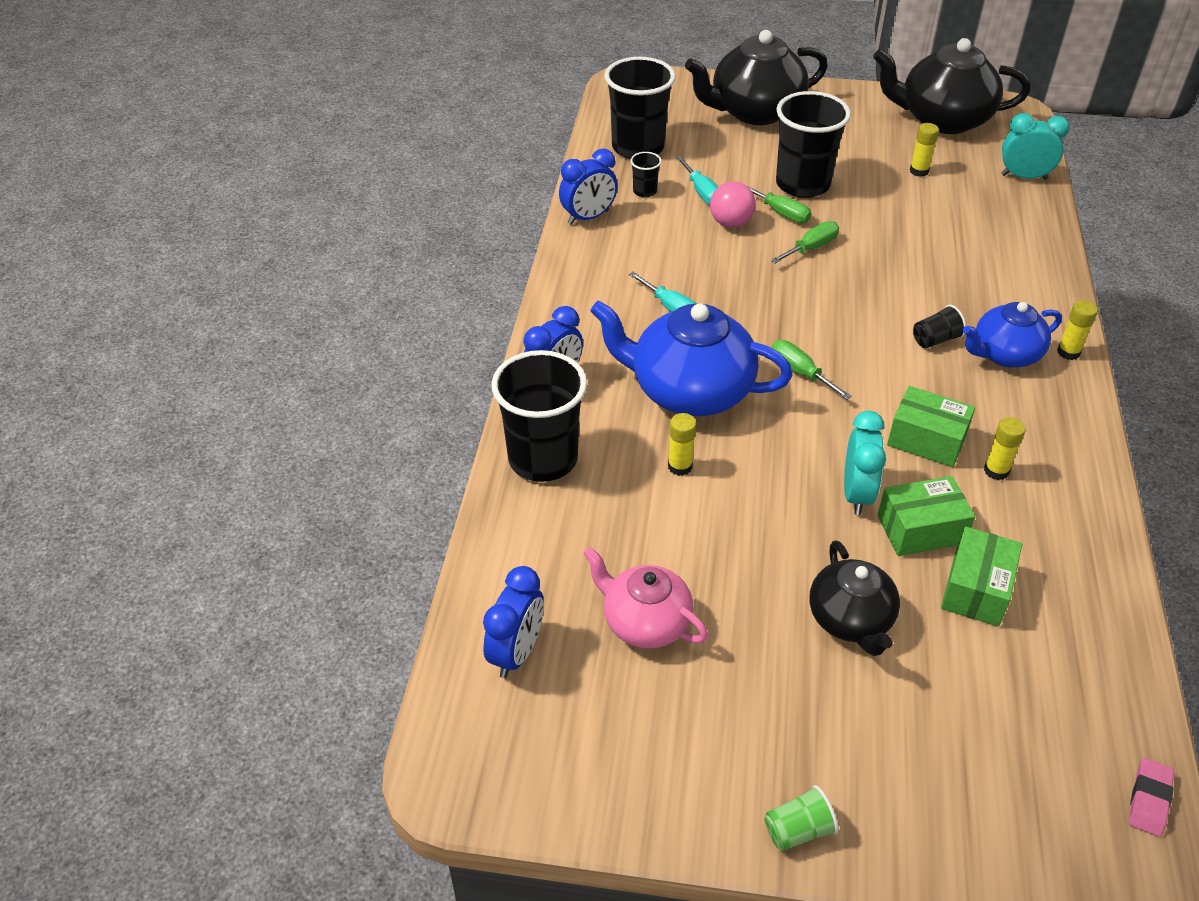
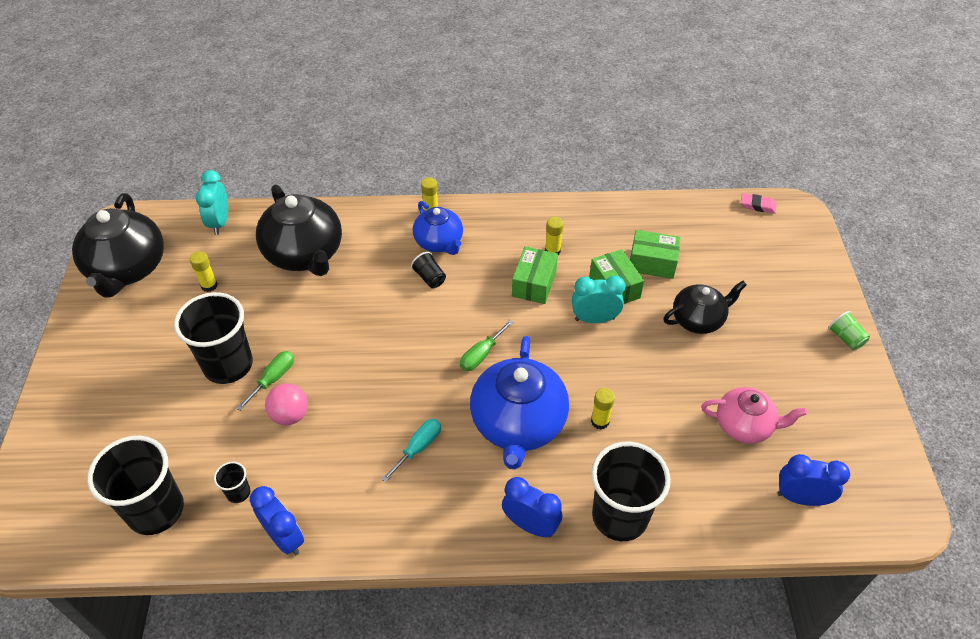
camera: 100 degrees left, 5 degrees up
pink teapot [583,547,708,648] -> pink teapot turned 105 degrees counterclockwise [701,387,807,444]
turquoise screwdriver [676,156,718,205] -> none
black teapot [685,30,828,125] -> black teapot moved to [256,184,342,276]
green screwdriver [770,221,839,264] -> none

